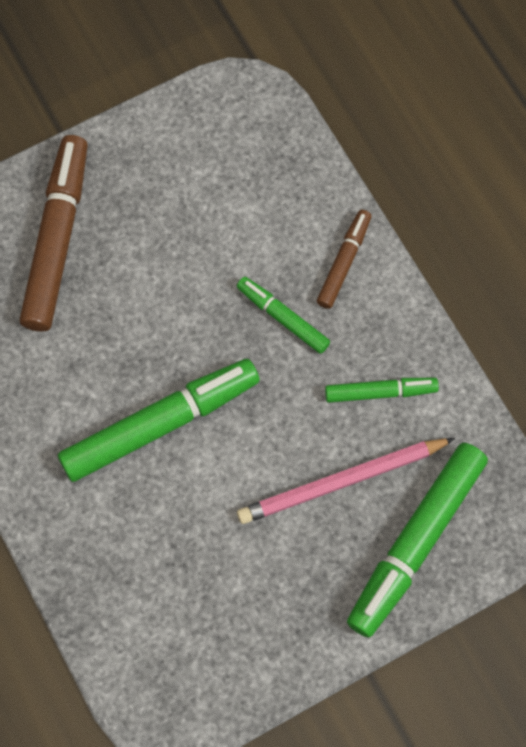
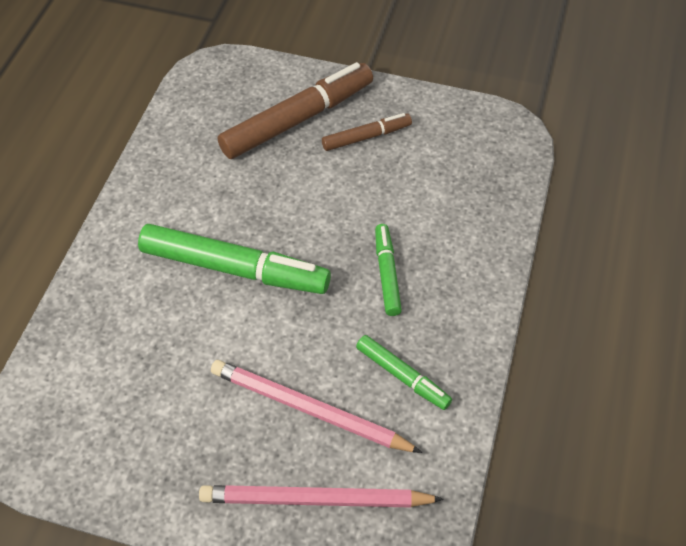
camera: 45 degrees right, 15 degrees down
brown marker [316,210,371,309] -> brown marker moved to [322,113,412,151]
green marker [347,443,488,638] -> pink pencil [199,485,444,508]

